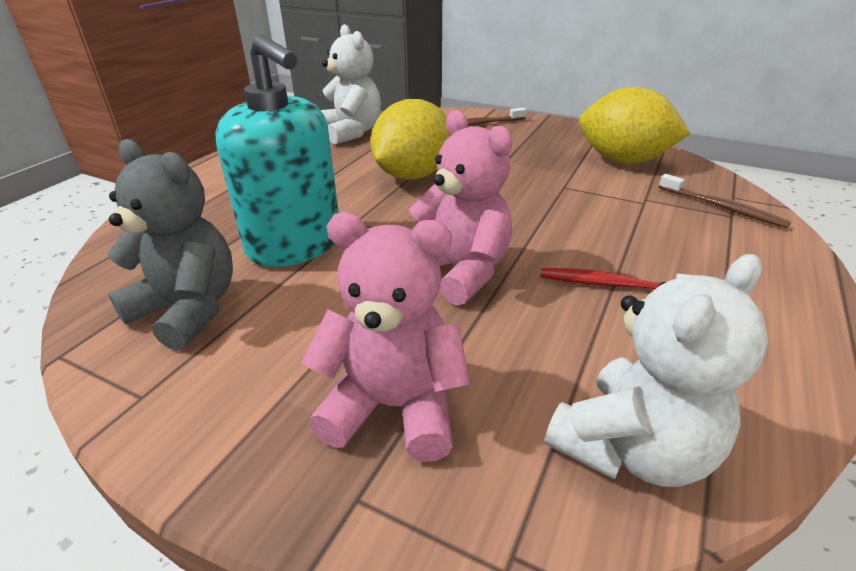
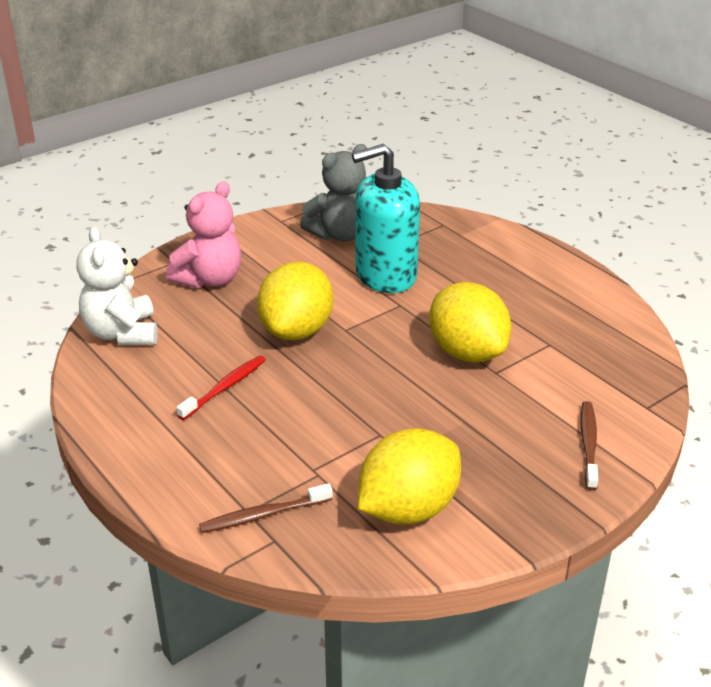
camera: 115 degrees right, 0 degrees up
white teddy bear [321,24,381,145] -> none
pink teddy bear [409,110,513,306] -> yellow lemon [257,262,333,340]

